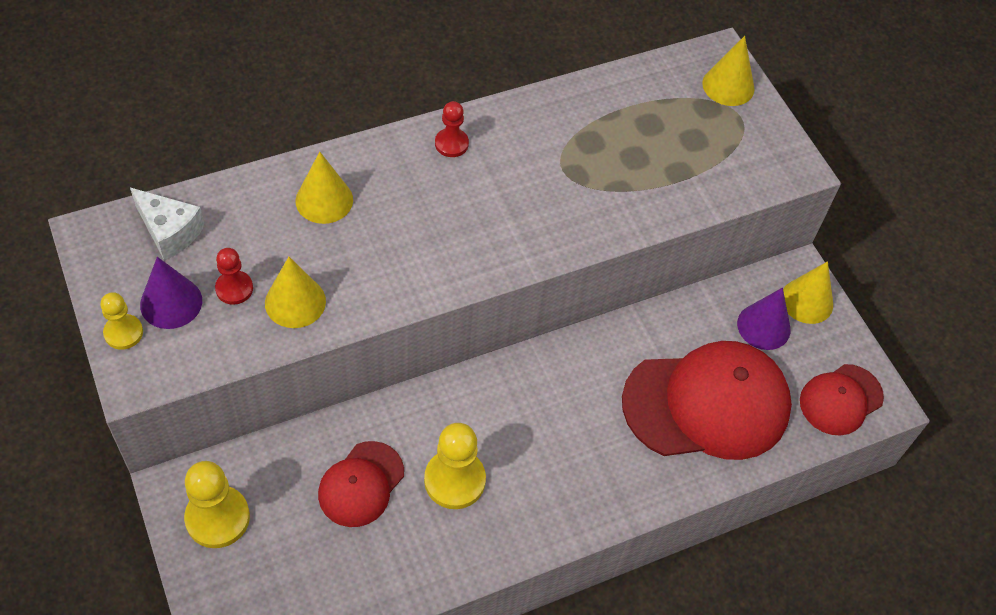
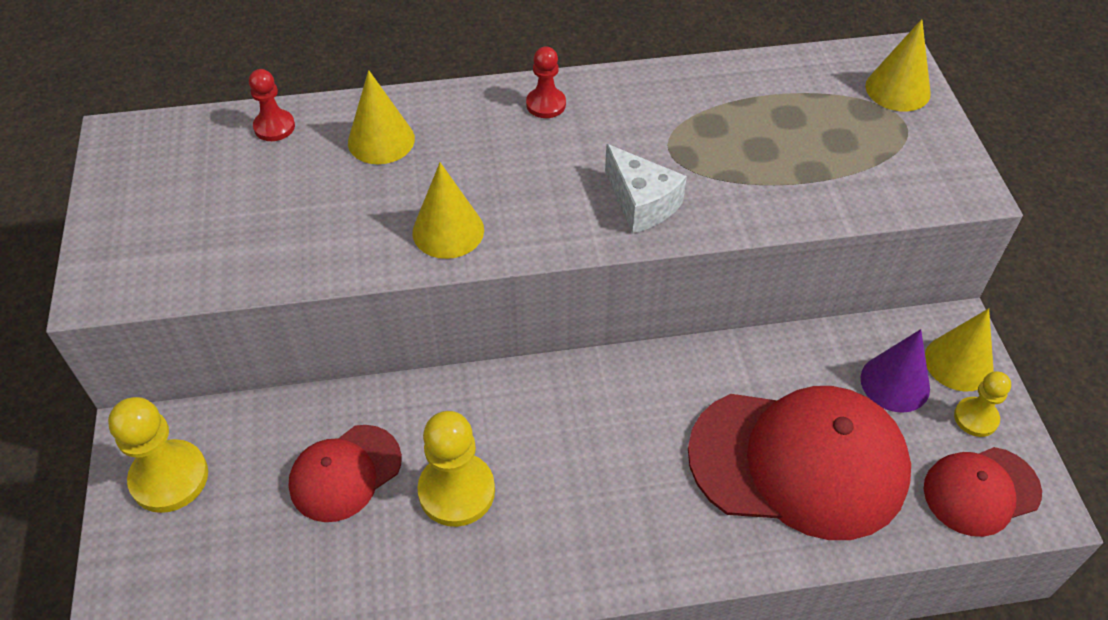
camera: 20 degrees right, 5 degrees down
yellow pawn [100,292,143,350] -> yellow pawn moved to [954,371,1011,437]
white cheese [130,188,205,261] -> white cheese moved to [605,144,687,234]
purple cone [140,257,202,329] -> none
red pawn [215,248,253,305] -> red pawn moved to [249,69,295,141]
yellow cone [265,257,326,328] -> yellow cone moved to [412,162,484,259]

